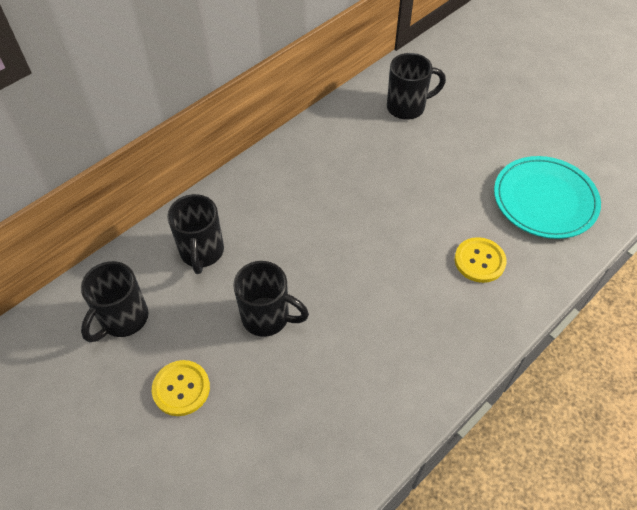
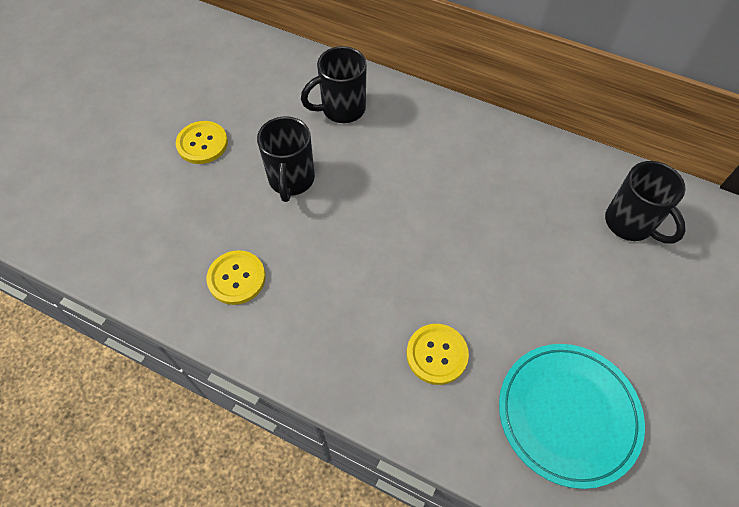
camera: 70 degrees right, 5 degrees up
black mug [81,261,148,342] -> none
none -> yellow button [207,250,266,305]

